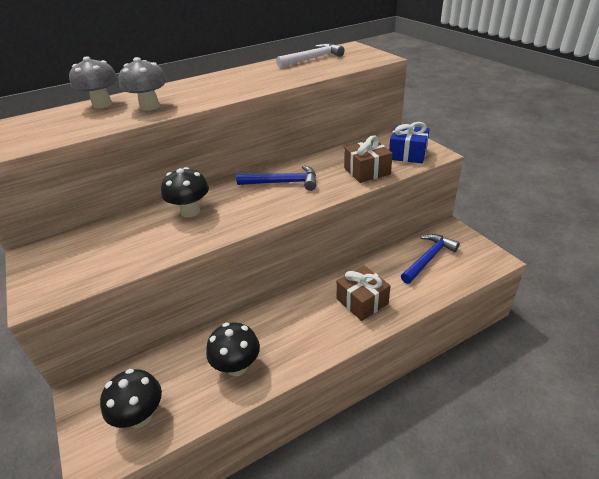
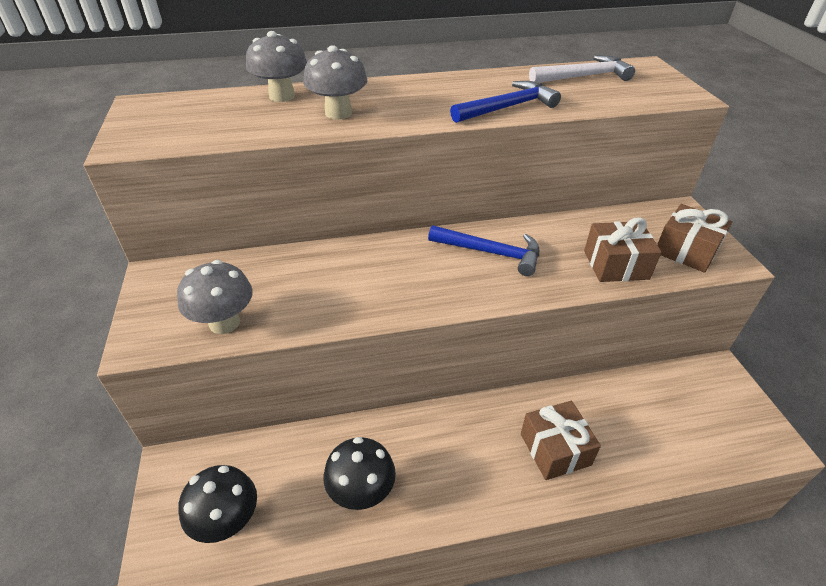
camera: 15 degrees right, 5 degrees up
black mushroom [161,167,209,217] -> none
blue gift [389,122,429,163] -> brown gift [657,204,732,272]
blue hammer [401,234,460,284] -> blue hammer moved to [450,81,561,123]
none -> grey mushroom [177,260,253,334]

